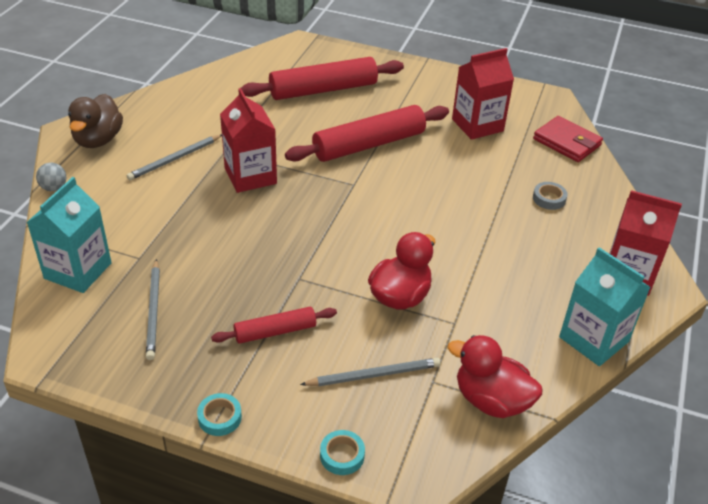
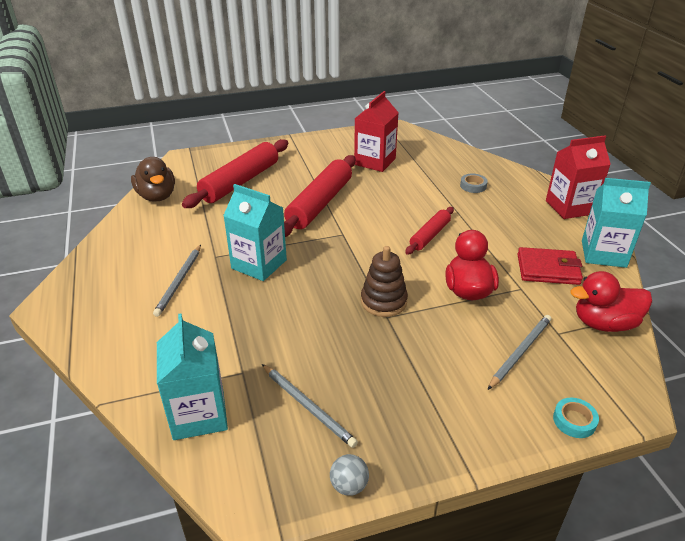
camera: 35 degrees left, 5 degrees down
grey ball [36,163,66,191] -> grey ball moved to [330,454,369,496]
brown duck [68,94,123,148] -> brown duck moved to [131,157,175,202]
turquoise tape [197,393,242,436] -> none
red rolling pin [211,307,337,344] -> red rolling pin moved to [405,207,454,255]
red carton [220,88,277,193] -> turquoise carton [223,184,287,281]
red wallet [533,116,603,162] -> red wallet moved to [518,247,583,285]
none -> brown stacking toy [361,246,408,317]

